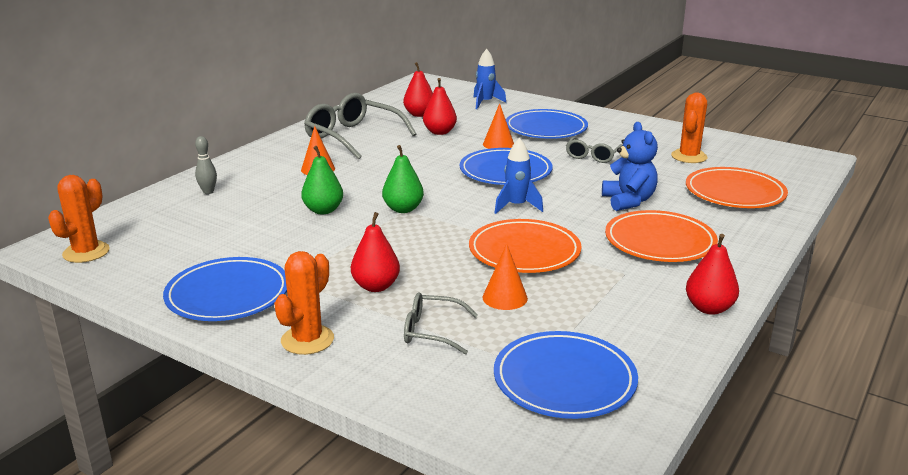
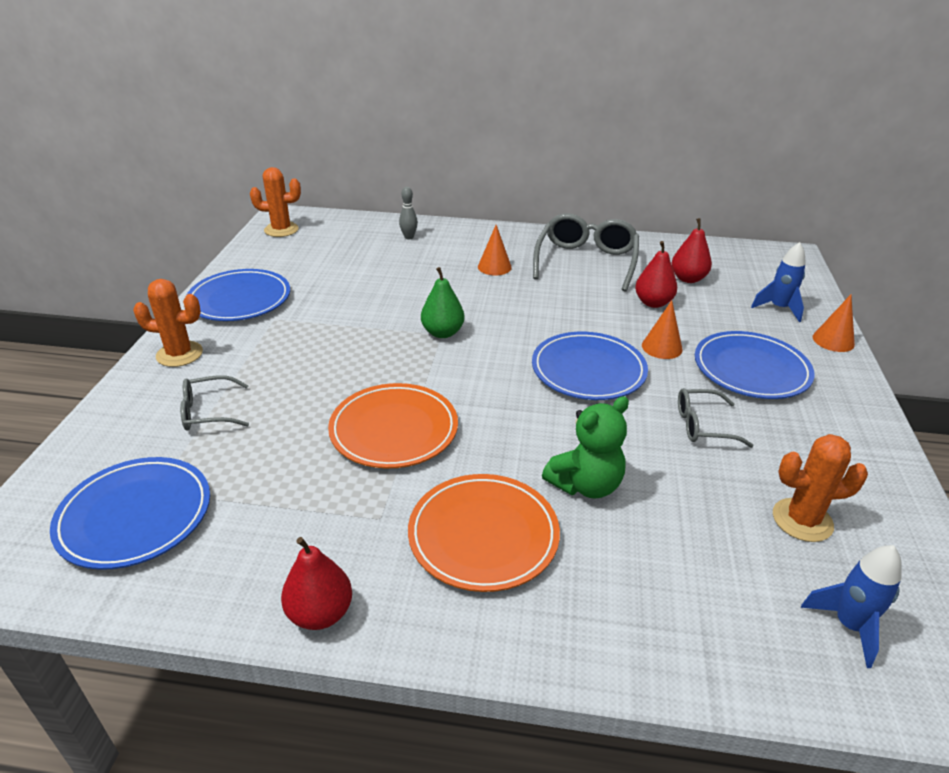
camera: 65 degrees right, 10 degrees up
green pear [301,146,343,214] -> none
red pear [351,212,400,292] -> none
grey glasses [404,292,478,354] -> grey glasses turned 90 degrees counterclockwise [180,375,249,430]
orange cone [483,244,528,310] -> orange cone moved to [813,295,855,352]
blue rocket [494,138,543,214] -> blue rocket moved to [801,545,902,668]
blue teddy bear [602,122,658,211] -> green teddy bear [542,396,629,499]
orange plate [686,167,788,208] -> none

